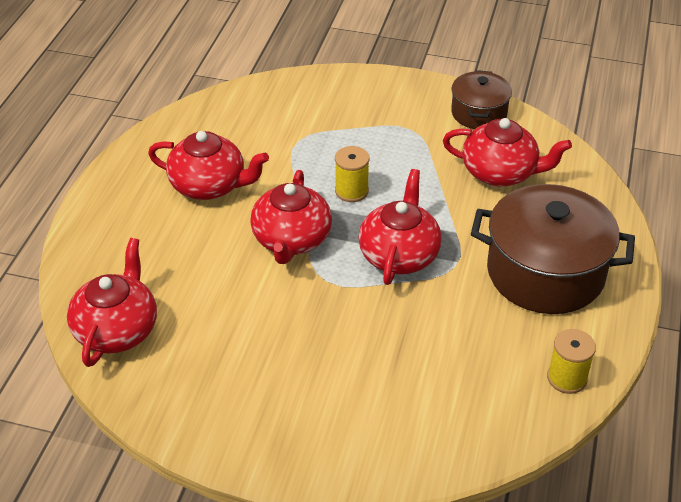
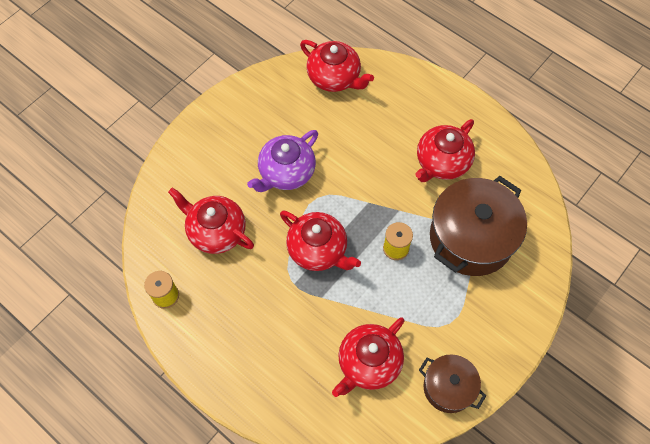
camera: 115 degrees right, 20 degrees up
red teapot [250,170,332,264] -> red teapot moved to [168,187,254,254]
brown pot [471,184,635,314] -> brown pot moved to [430,176,527,276]
none -> purple teapot [247,130,318,192]

